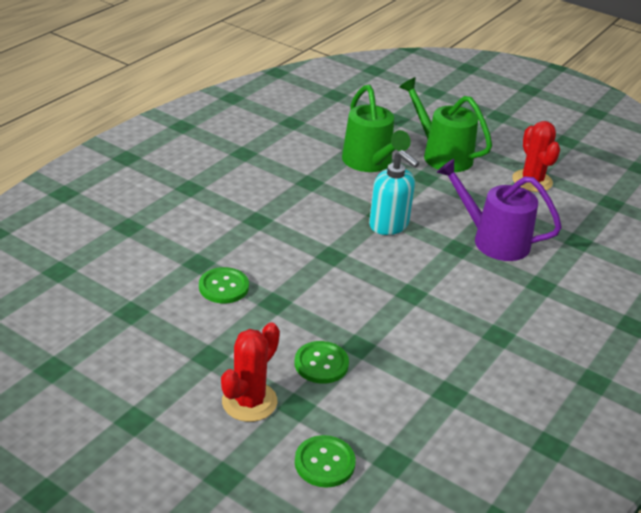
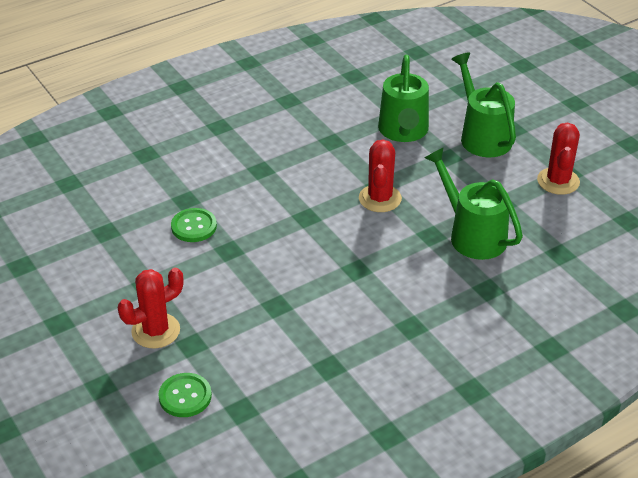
camera: 25 degrees right, 5 degrees up
green button [294,341,349,384] -> none
turquoise soap dispenser [369,150,419,235] -> red cactus [359,139,402,212]
purple watering can [436,159,562,261] -> green watering can [425,147,523,260]

